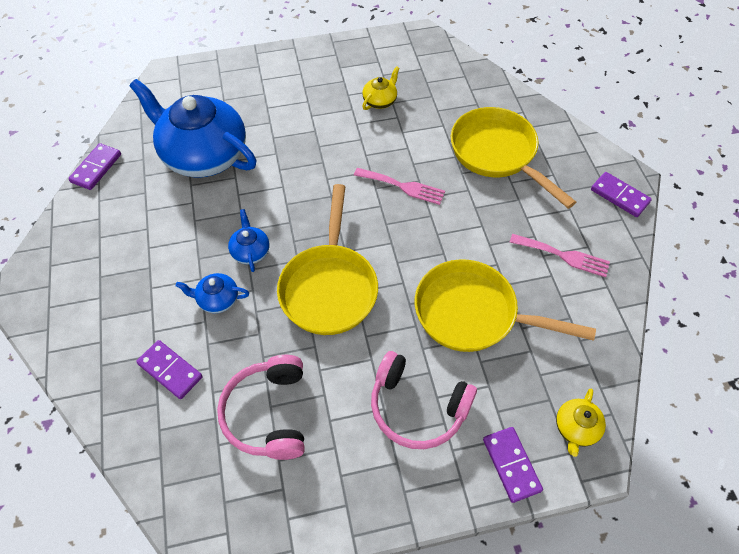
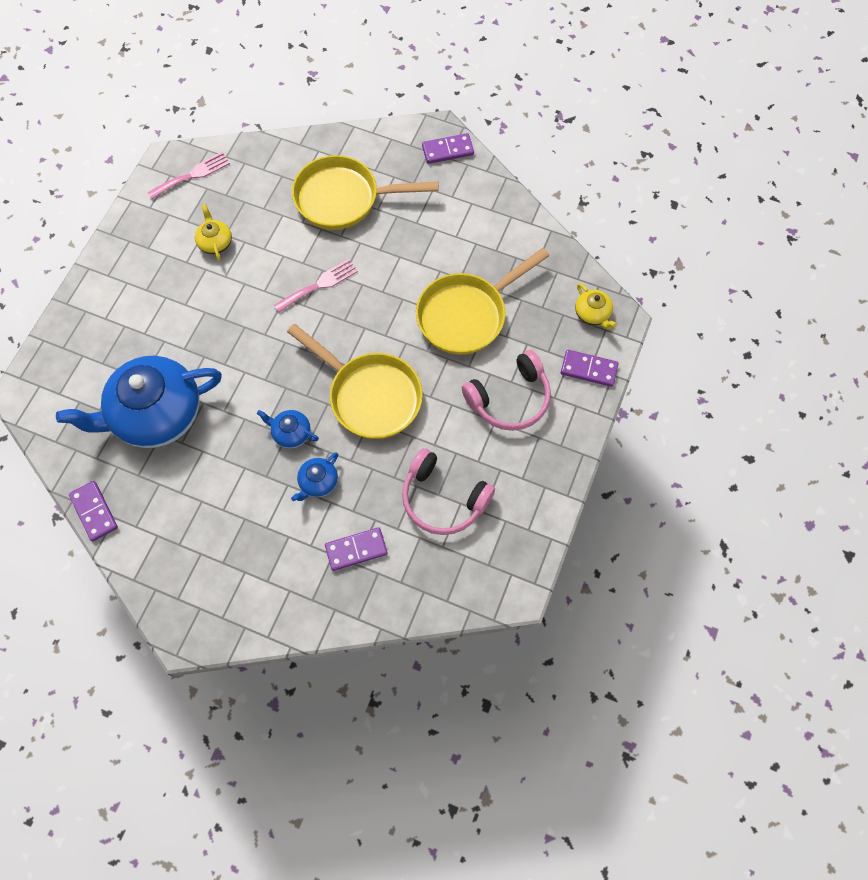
camera: 55 degrees left, 10 degrees up
pink fork [510,234,610,277] -> pink fork moved to [147,152,230,199]

